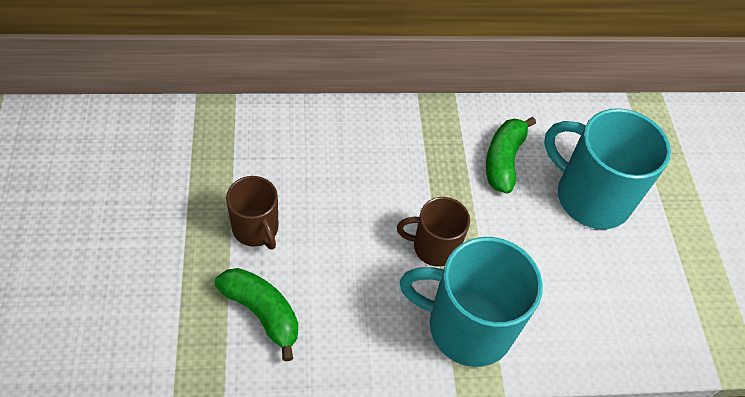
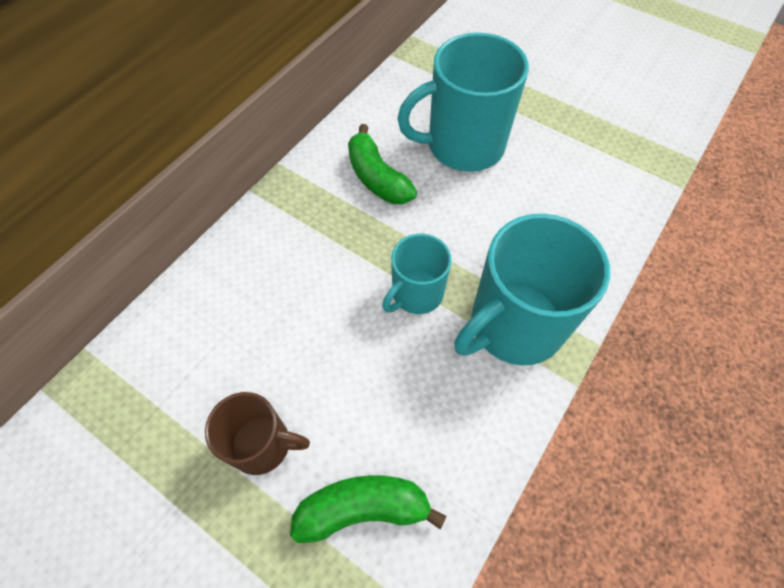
camera: 45 degrees left, 5 degrees up
brown mug [397,197,470,267] -> turquoise mug [382,234,452,314]

